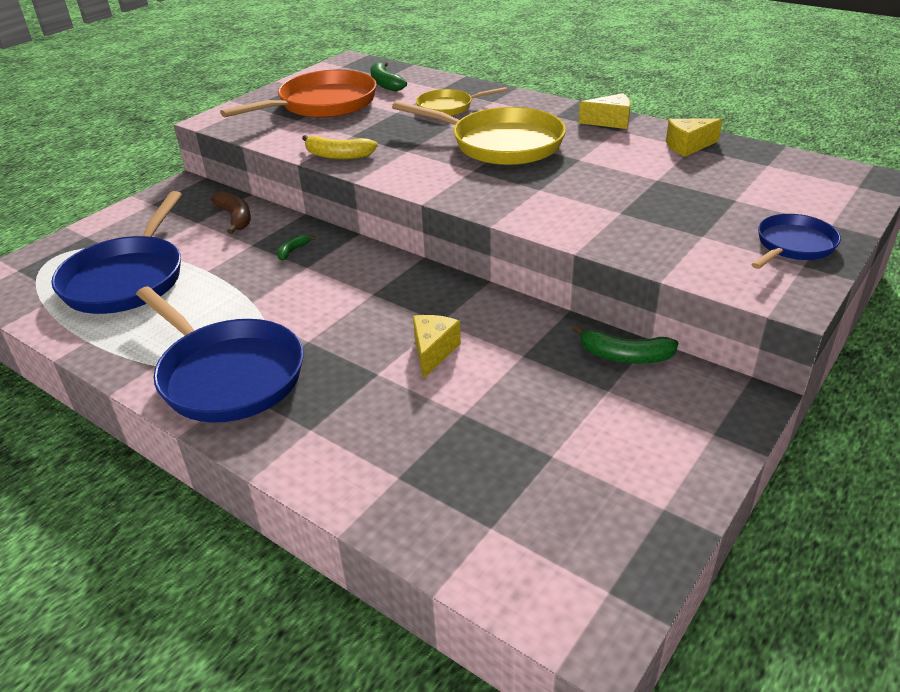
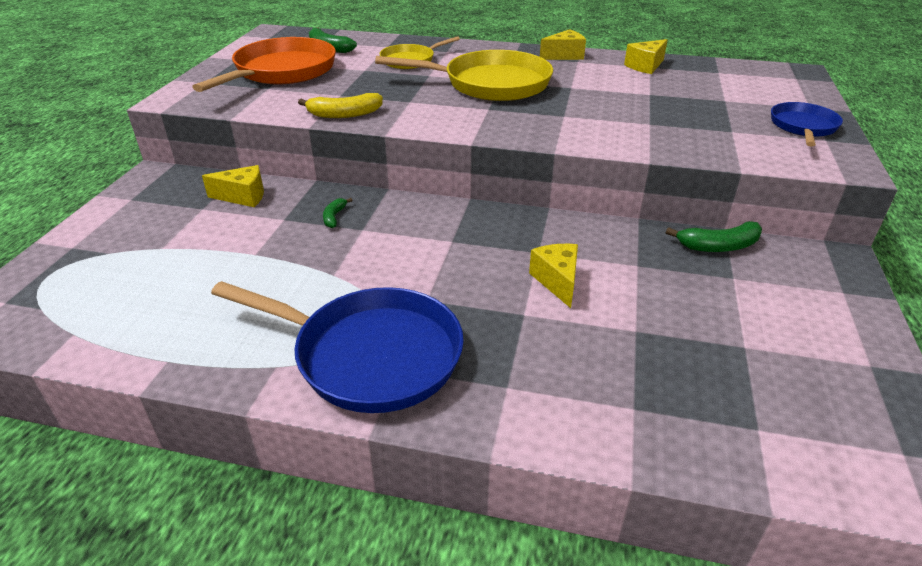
camera: 25 degrees left, 0 degrees up
blue pan [51,191,182,314] -> none
brown banana [210,191,251,234] -> yellow cheese [202,165,264,207]

